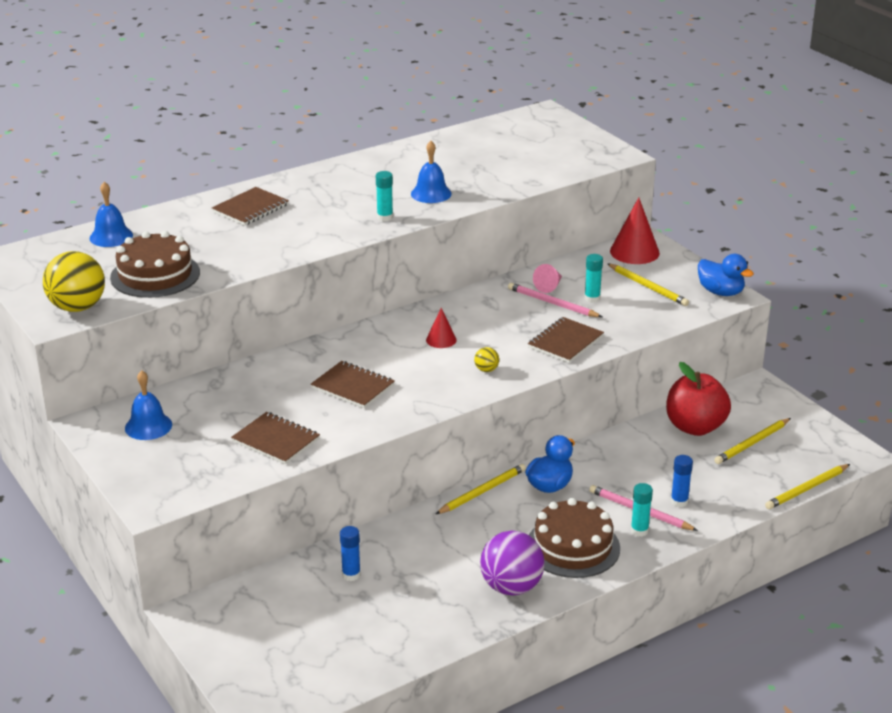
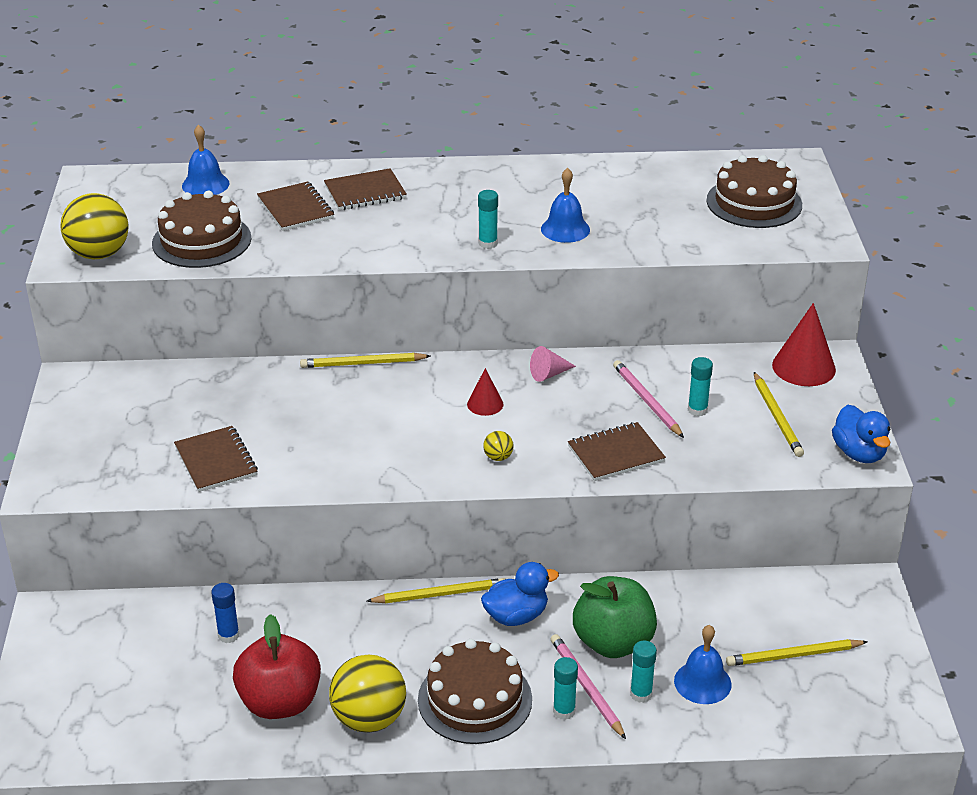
camera: 30 degrees right, 5 degrees up
blue bell [125,370,172,440] -> blue bell moved to [674,625,732,704]
brown notebook [311,361,395,408] -> brown notebook moved to [257,182,334,231]
purple ball [480,531,544,595] -> yellow ball [329,654,406,733]
pink cone [533,264,562,293] -> pink cone moved to [530,346,576,382]
red apple [666,362,731,436] -> red apple moved to [233,614,321,719]
blue glue stick [671,455,693,507] -> turquoise glue stick [630,641,657,703]
yellow pencil [765,464,850,509] -> yellow pencil moved to [300,353,430,368]
none -> green apple [573,576,657,658]
none -> brown cake [706,155,802,228]

